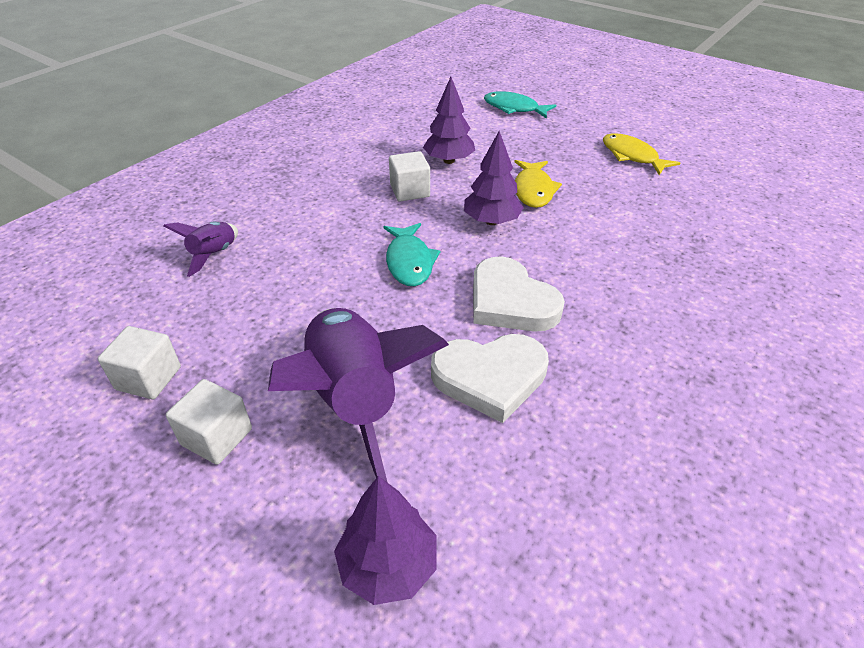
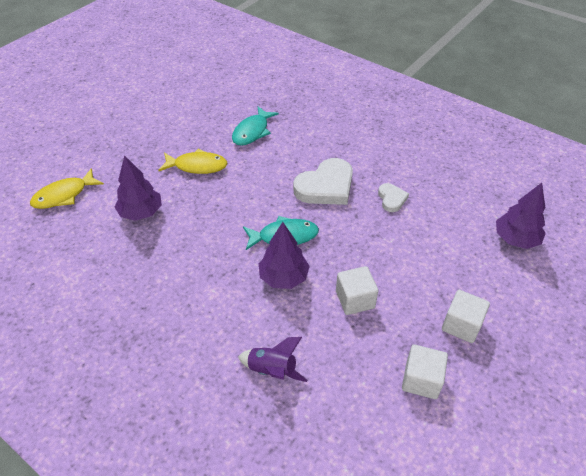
camera: 90 degrees left, 5 degrees up
purple rocket [268,308,449,483] -> none
white cube [389,151,430,201] -> white cube moved to [336,266,378,315]
white heart [431,334,549,423] -> white heart [378,183,409,212], size x0.52
purple tree [464,131,524,225] -> purple tree moved to [259,222,310,289]
turquoise fish [484,91,556,119] -> turquoise fish moved to [232,107,279,146]
yellow fish [603,133,680,175] -> yellow fish moved to [30,168,104,209]

